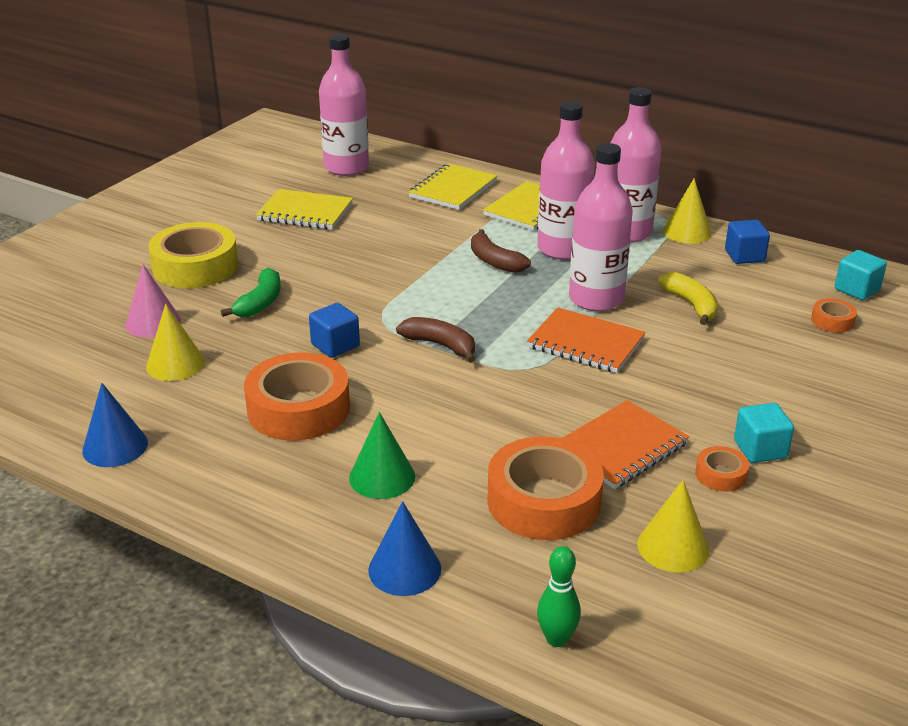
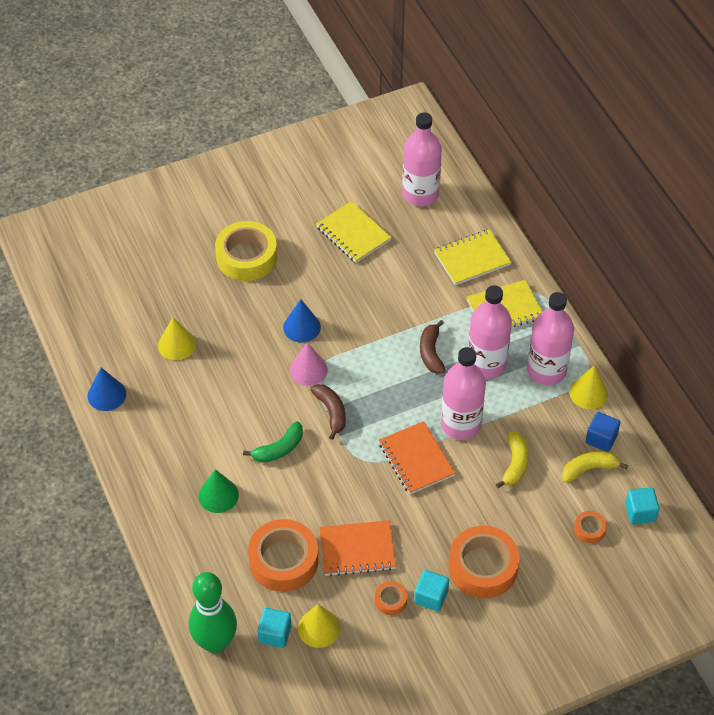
camera: 35 degrees right, 20 degrees up
pink cone [125,264,181,338] -> pink cone moved to [289,342,328,386]
green banana [221,267,281,317] -> green banana moved to [243,421,303,463]
orange tape [244,353,350,440] -> orange tape moved to [449,526,520,598]
blue cube [309,303,360,358] -> none
blue cone [368,501,441,596] -> blue cone moved to [283,299,321,343]
green bowling pin [537,546,581,647] -> green bowling pin [189,572,237,654], size x2.02
none -> turquoise cube [257,608,291,648]
none -> yellow banana [562,451,628,483]

